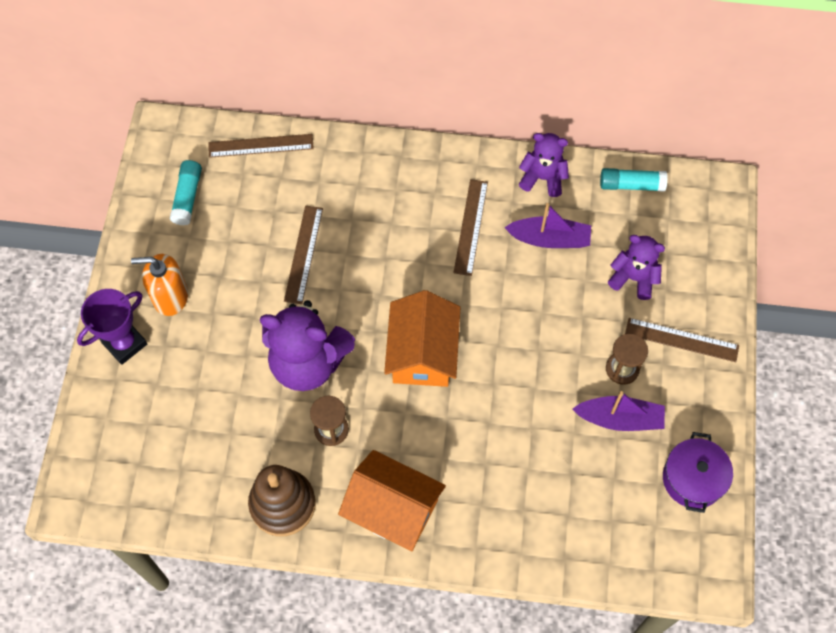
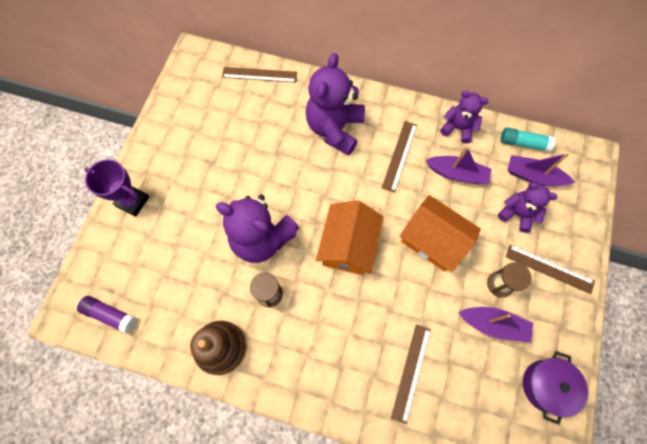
camera: 10 degrees right, 5 degrees up
purple trophy [77,289,147,365] -> purple trophy turned 60 degrees clockwise [84,159,149,217]
orange soap dispenser [131,254,188,316] -> none
turquoise glue stick [170,160,202,226] -> none
brown ruler [284,206,323,304] -> brown ruler moved to [391,324,431,424]
orange house [338,450,446,551] -> orange house moved to [400,195,481,272]
none -> purple glue stick [77,296,136,334]
none -> purple teddy bear [306,53,365,156]
none -> purple boat [508,153,575,186]

